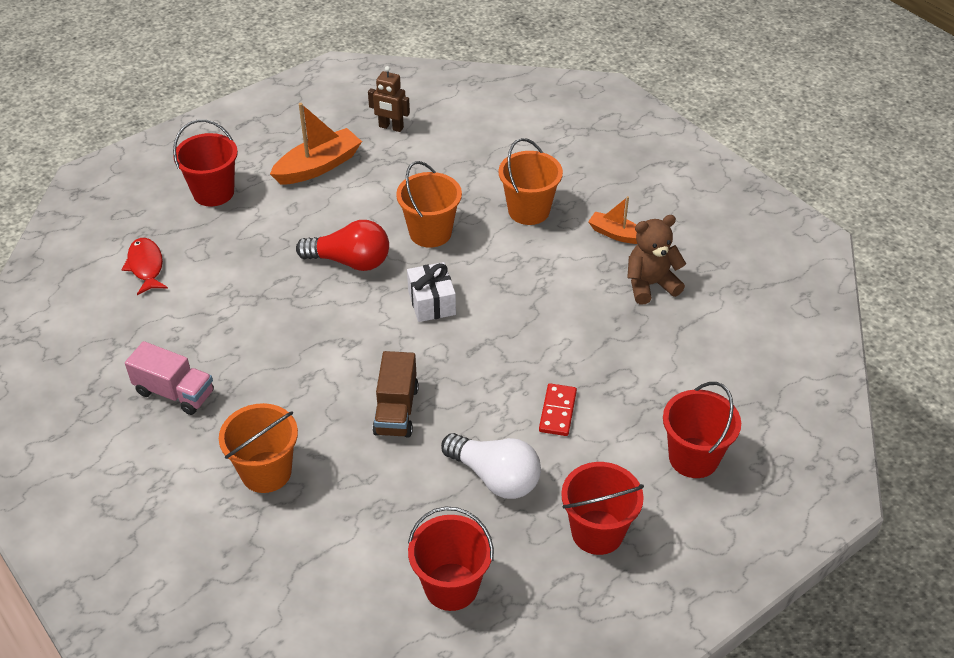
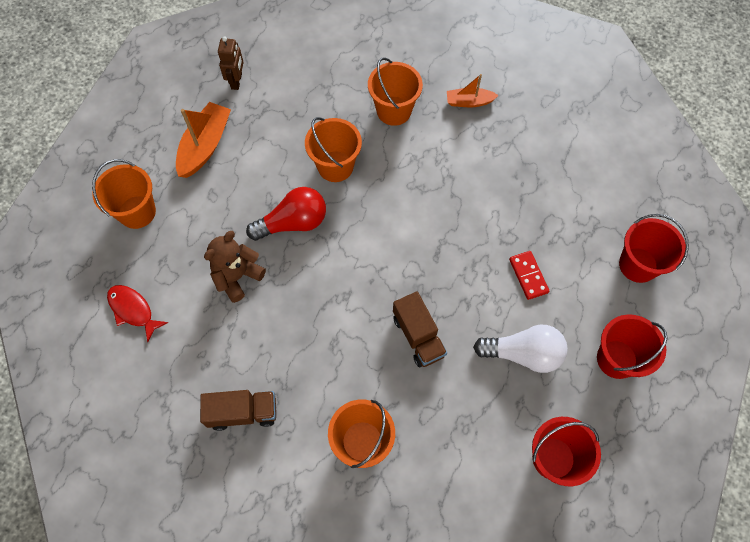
camera: 30 degrees left, 20 degrees up
pink truck [125,341,214,415] -> brown truck [200,390,276,431]
red bucket [173,120,238,206] -> orange bucket [92,159,156,229]
brown robot [368,66,410,132] -> brown robot turned 75 degrees counterclockwise [218,36,244,90]
white gift [407,262,456,322] -> none
brown teddy bear [627,215,686,304] -> brown teddy bear moved to [204,231,266,303]

